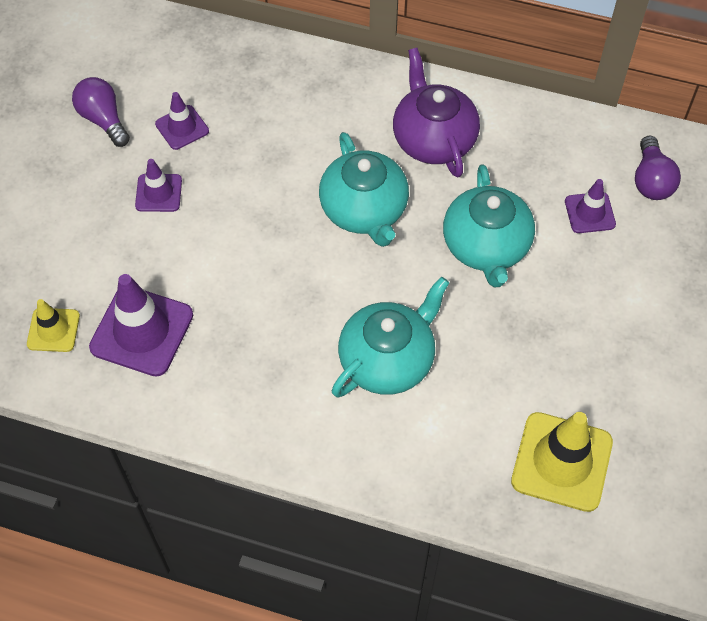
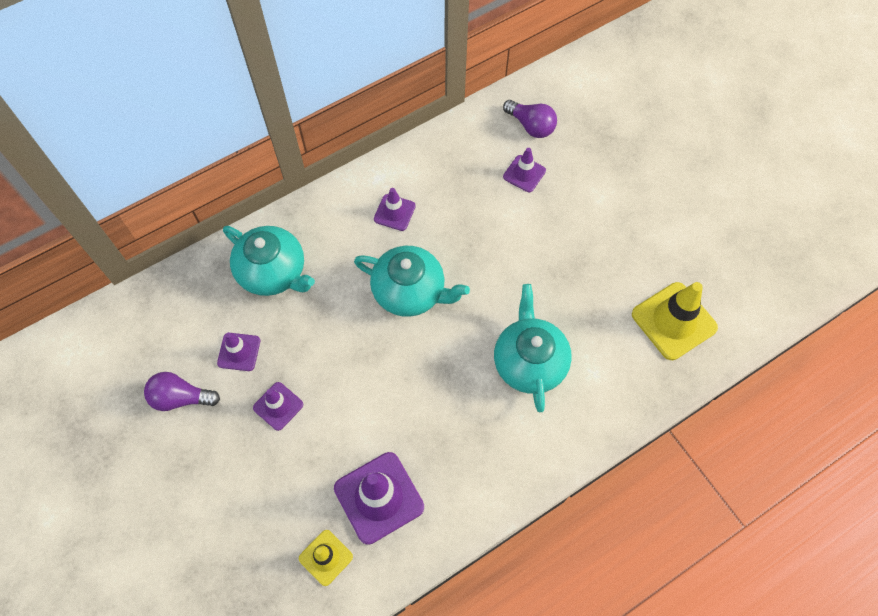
camera: 50 degrees left, 5 degrees up
purple teapot [393,48,480,177] -> purple traffic cone [374,188,416,231]
turquoise teapot [443,164,535,287] -> turquoise teapot moved to [223,226,315,296]

